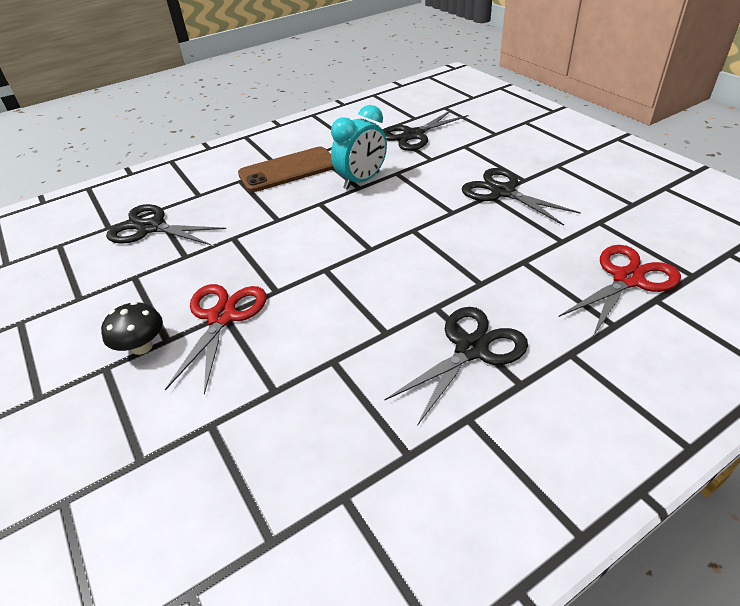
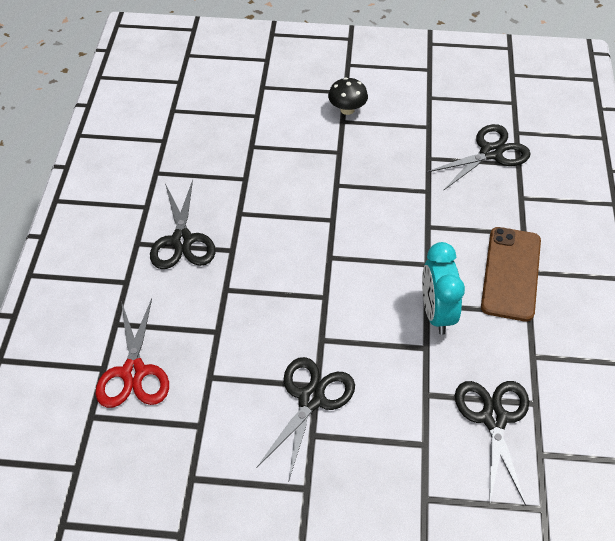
camera: 125 degrees right, 10 degrees up
red scissors [165,284,266,395] -> none
black scissors [462,168,581,226] -> black scissors turned 60 degrees counterclockwise [257,357,355,479]

